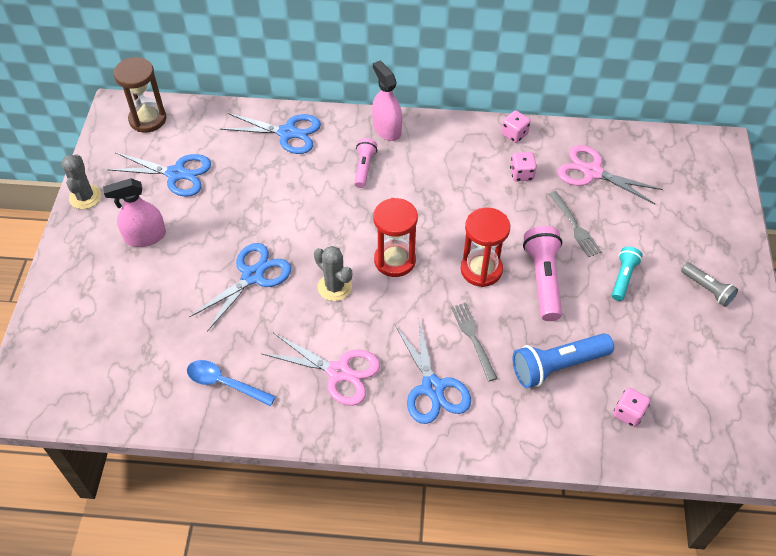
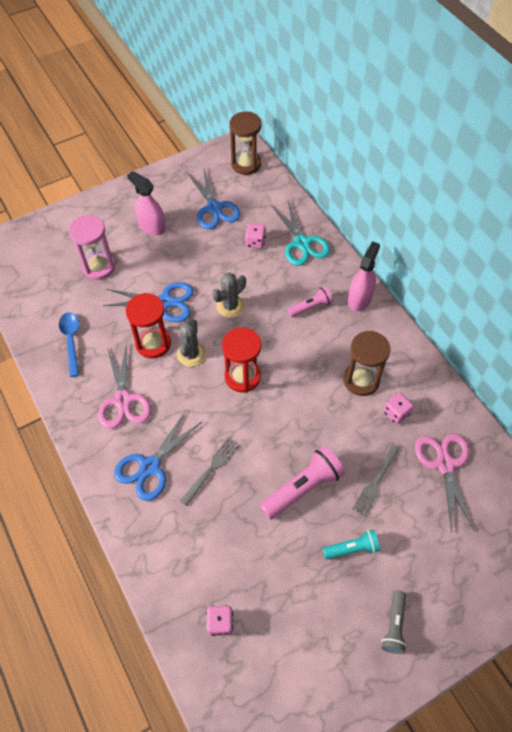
camera: 55 degrees right, 5 degrees up
grey cactus [61,154,101,209] -> grey cactus moved to [212,272,246,318]
blue scissors [220,113,321,154] -> turquoise scissors [271,201,330,266]
red hourglass [461,207,510,287] -> red hourglass moved to [126,293,171,358]
pink dice [501,111,531,143] -> pink dice moved to [245,223,266,249]
blue flashlight [513,333,614,388] -> none
none -> pink hourglass [69,215,115,280]
none -> brown hourglass [343,331,391,396]

